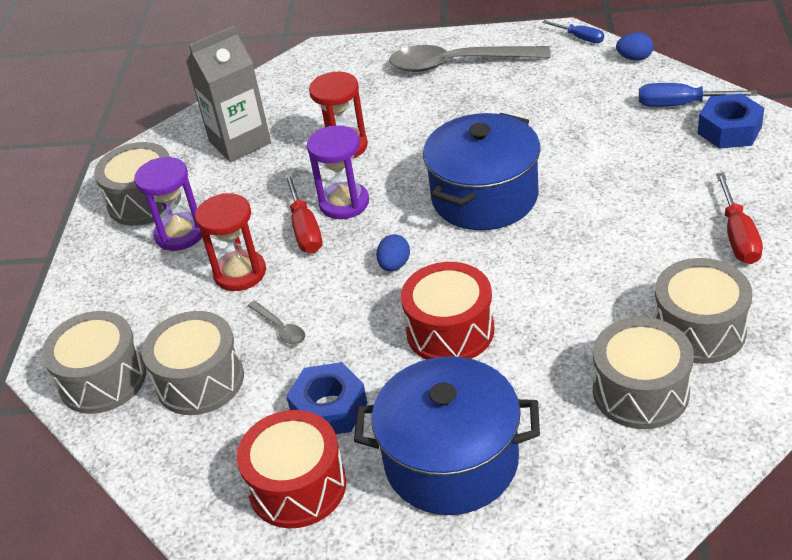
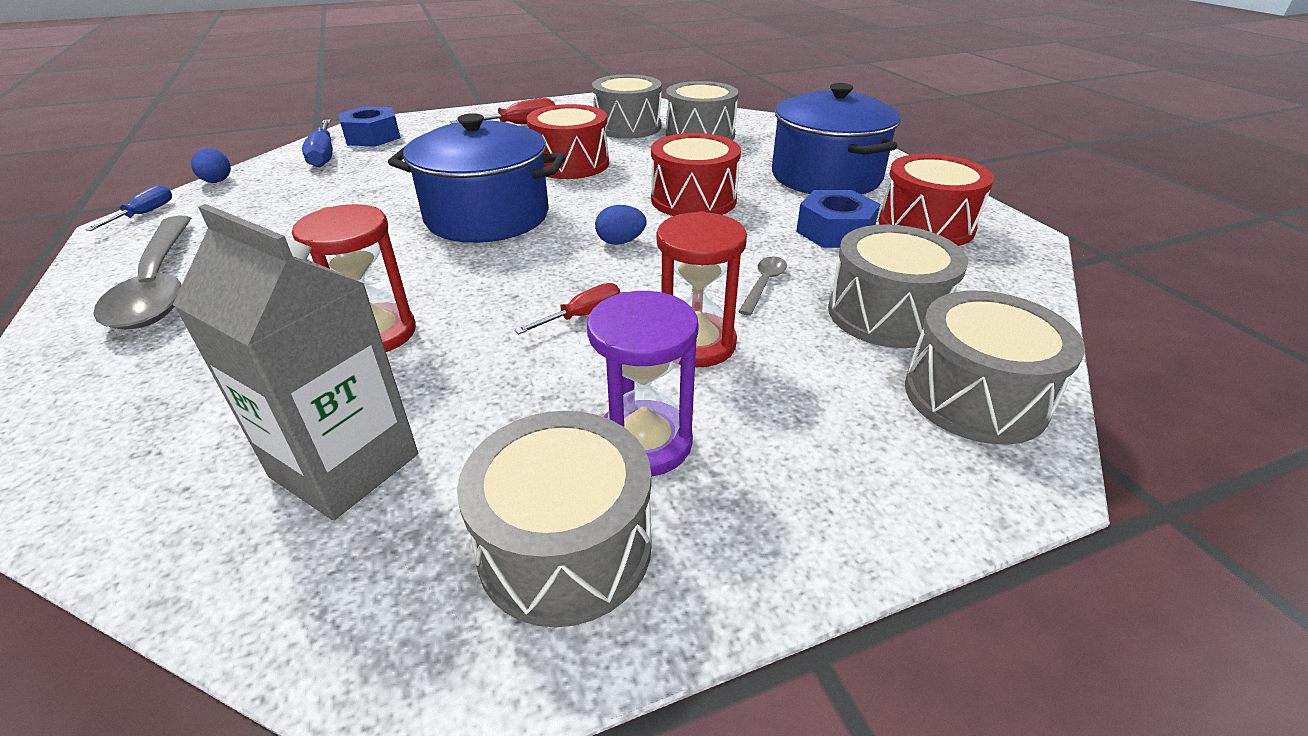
camera: 120 degrees left, 5 degrees down
red screwdriver [284,174,322,253] -> red screwdriver [515,283,620,334], size x0.65
purple hourglass [307,125,369,219] -> none
none -> red drum [527,104,609,179]

